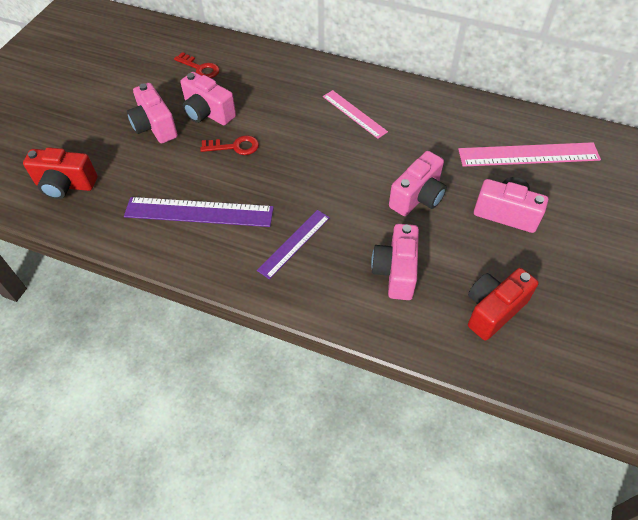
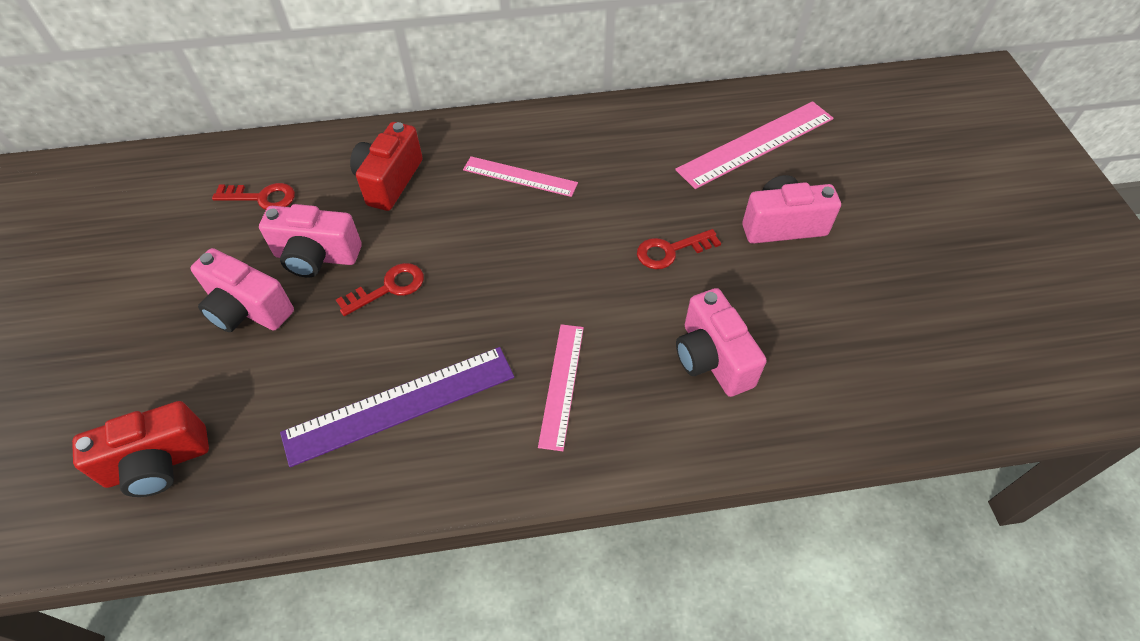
camera: 30 degrees left, 0 degrees up
purple ruler [257,210,330,279] -> pink ruler [538,324,584,451]
pink camera [389,151,447,216] -> red key [637,229,721,269]
red camera [468,268,539,341] -> red camera moved to [350,122,423,211]

